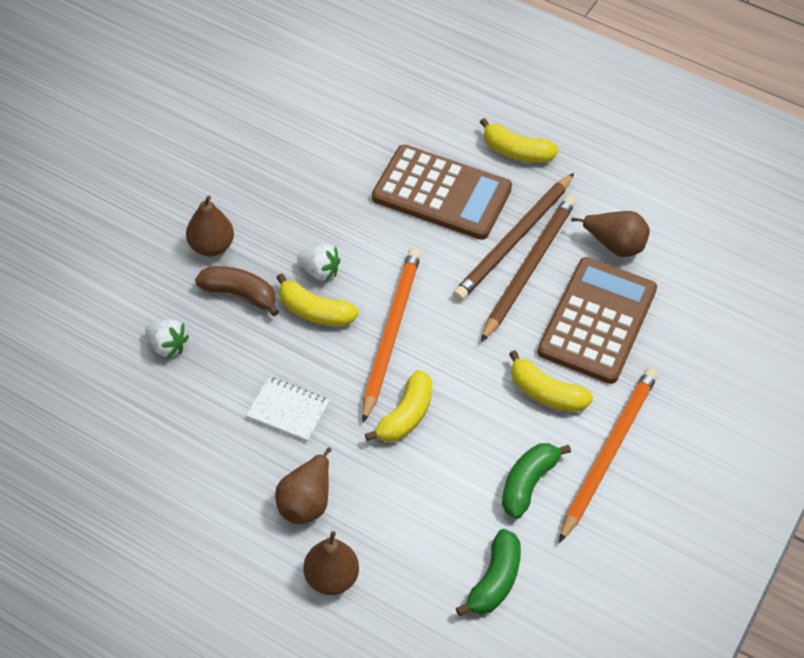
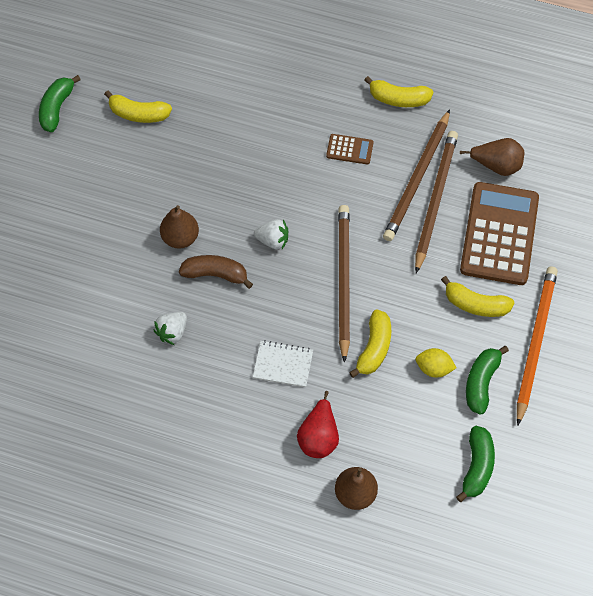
camera: 10 degrees left, 10 degrees up
white strawberry [145,319,189,358] -> white strawberry turned 105 degrees clockwise [154,312,187,345]
brown pear [275,447,332,524] -> red pear [297,391,339,458]
yellow banana [277,274,359,326] -> yellow banana moved to [104,90,172,123]
orange pencil [362,248,421,423] -> brown pencil [338,205,350,363]
brown calculator [372,144,512,240] -> brown calculator [326,134,374,164], size x0.43
none -> green banana [39,75,81,132]
none -> yellow lemon [415,348,457,378]

